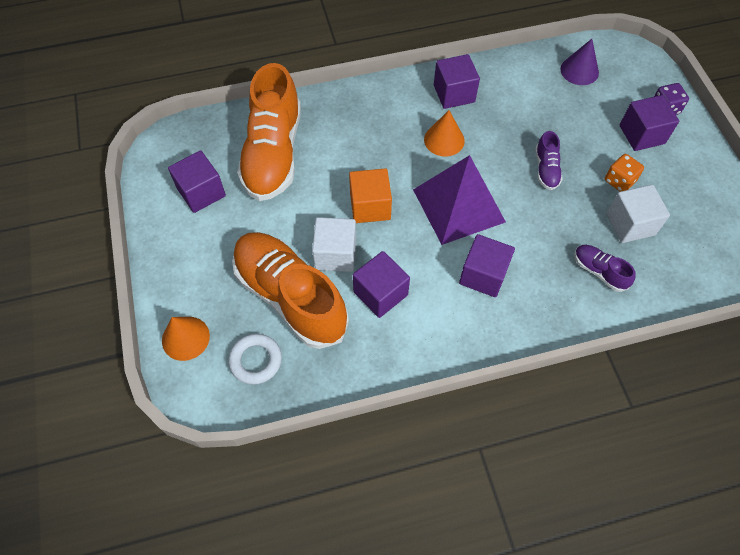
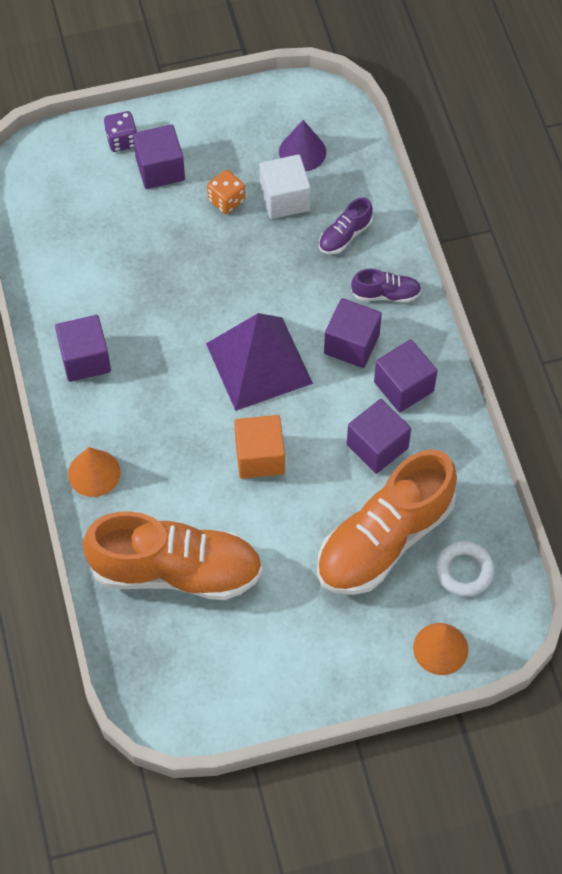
camera: 90 degrees left, 0 degrees up
purple cube [168,150,226,213] -> purple cube moved to [374,339,438,412]
white cube [312,217,356,272] -> none
orange cone [424,110,465,157] -> orange cone moved to [68,447,121,497]
purple shoe [535,131,563,190] -> purple shoe moved to [351,269,422,302]
purple cone [560,39,599,85] -> purple cone moved to [279,120,326,171]

